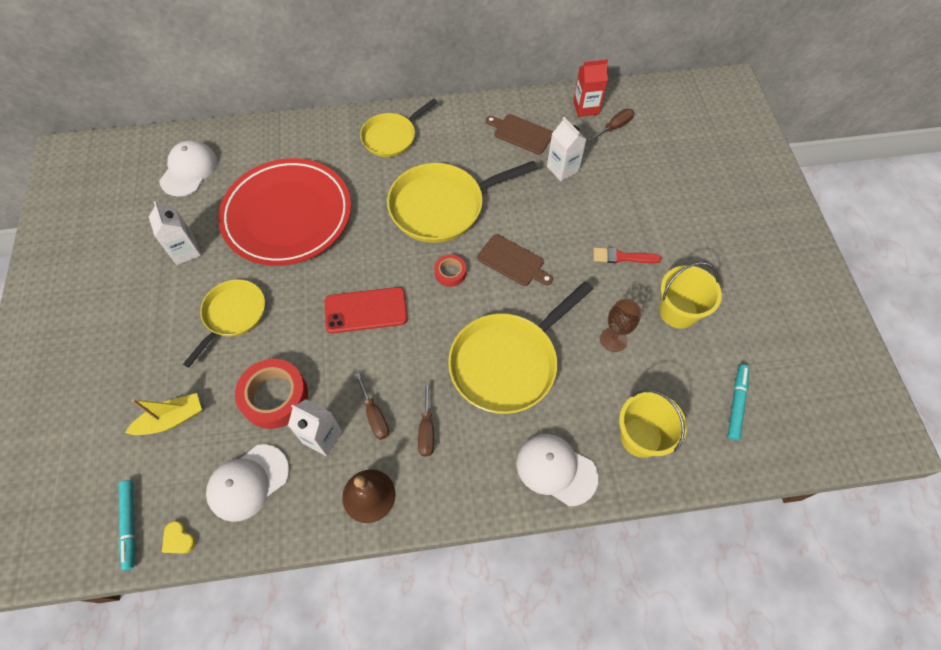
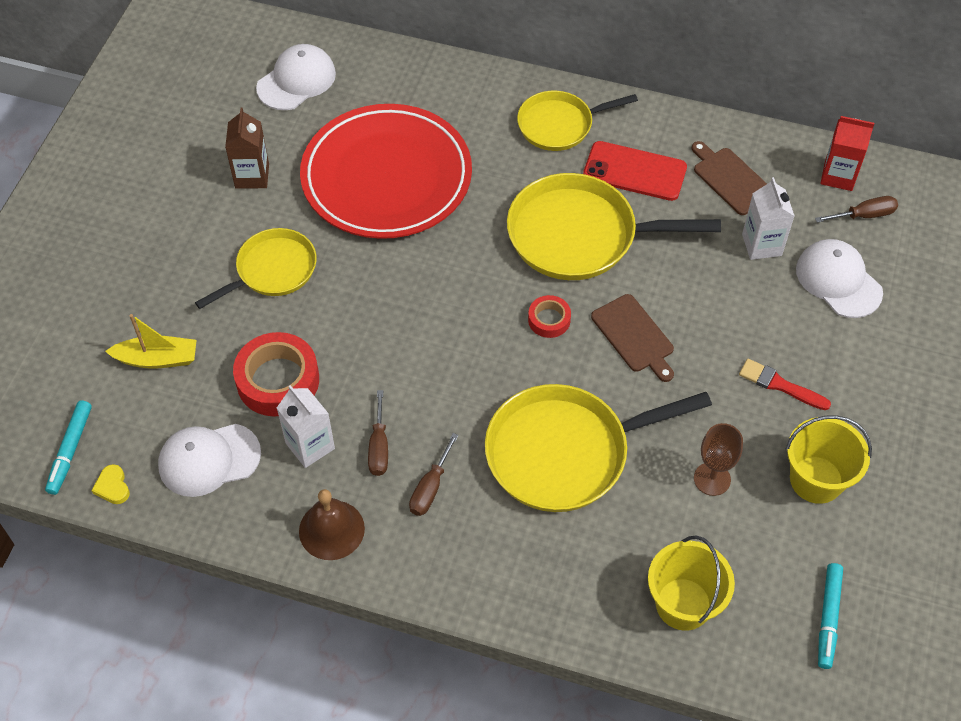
camera: 25 degrees right, 5 degrees down
white carton [149,201,201,265] -> brown carton [225,108,269,189]
red phone [325,287,407,333] -> red phone moved to [583,141,687,201]
white cap [516,434,598,506] -> white cap moved to [796,239,883,318]
turquoise marker [728,365,749,440] -> turquoise marker turned 150 degrees clockwise [818,563,843,669]

